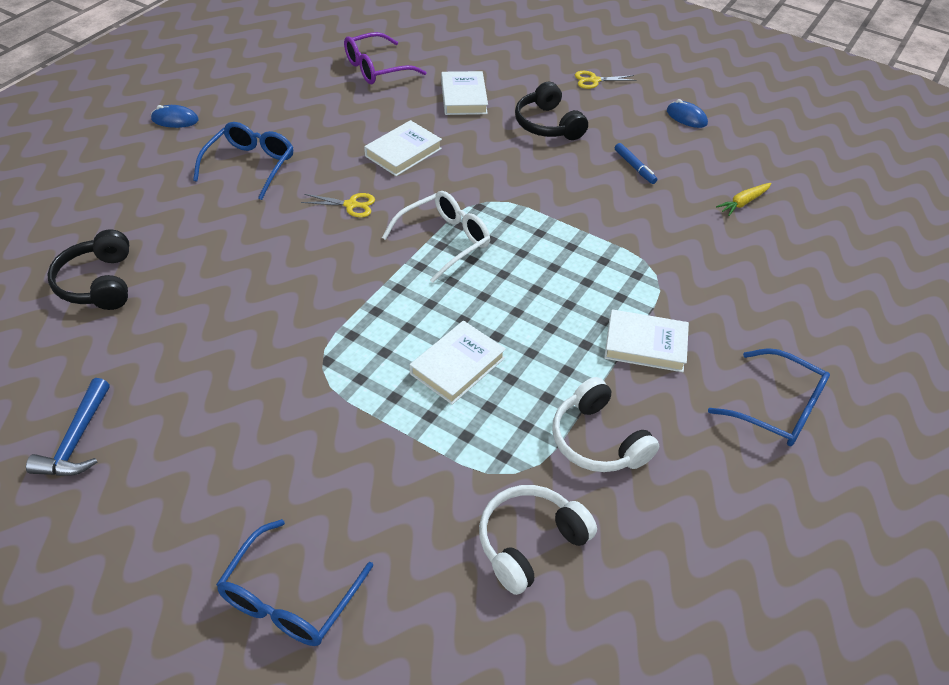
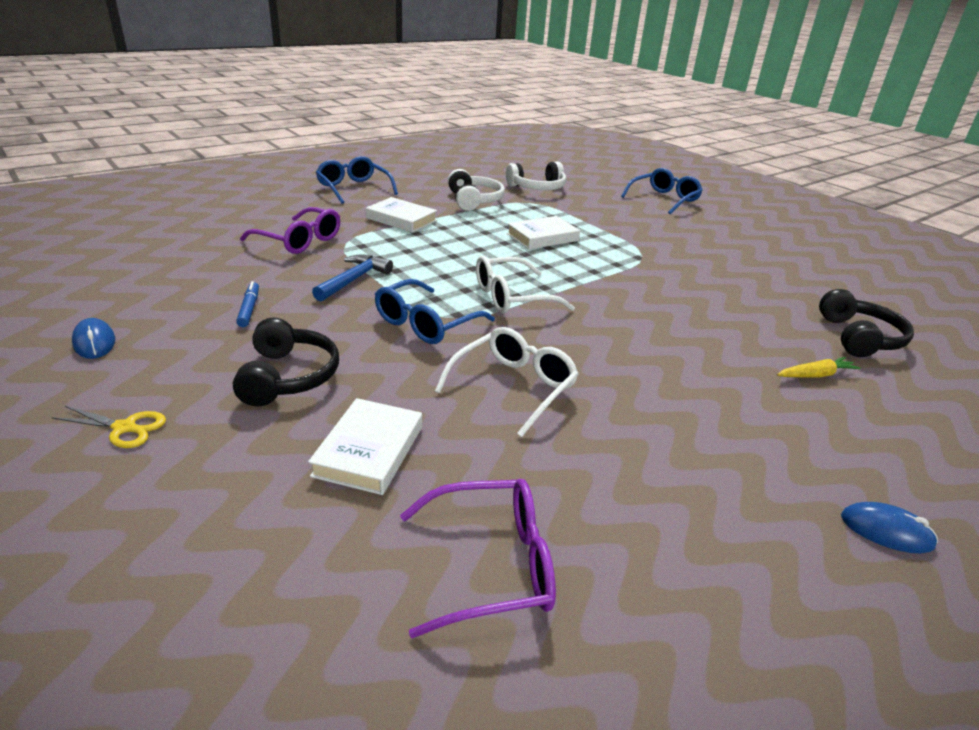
camera: 160 degrees left, 15 degrees down
blue hammer [26,378,110,476] -> blue hammer moved to [312,254,393,302]
blue glasses [193,122,294,200] -> blue glasses moved to [375,279,495,344]
yellow scissors [301,193,375,217] -> none
white book [364,120,442,176] -> white glasses [435,327,578,437]
yellow carrot [716,183,772,216] -> yellow carrot moved to [777,357,861,377]
none -> purple glasses [240,207,340,254]

